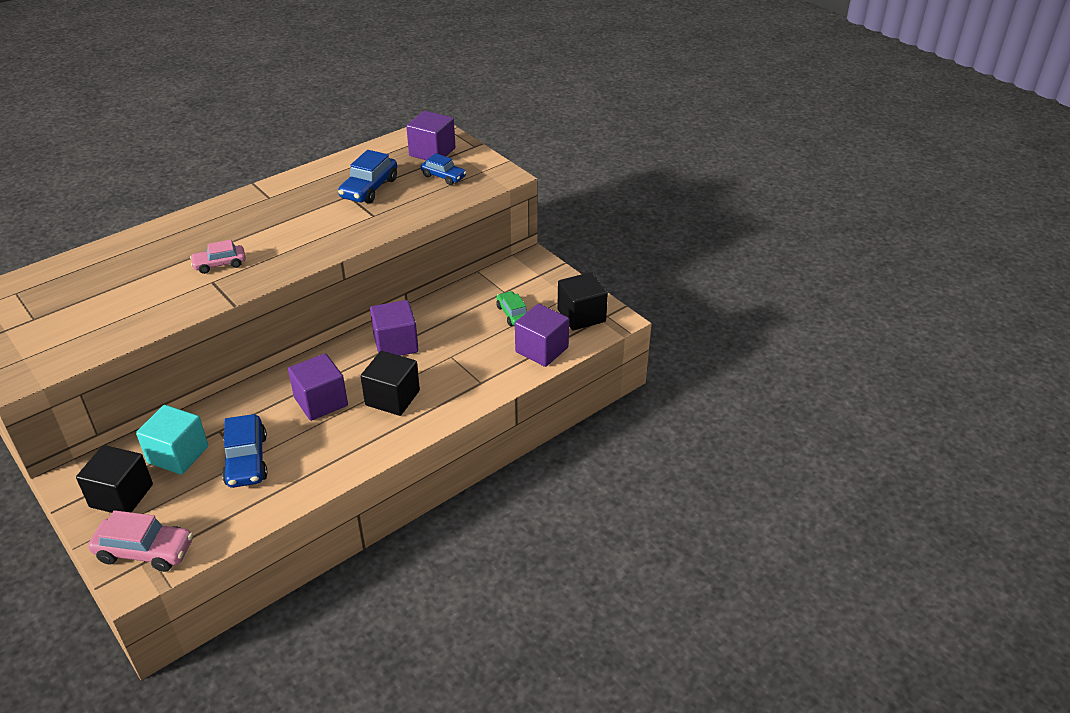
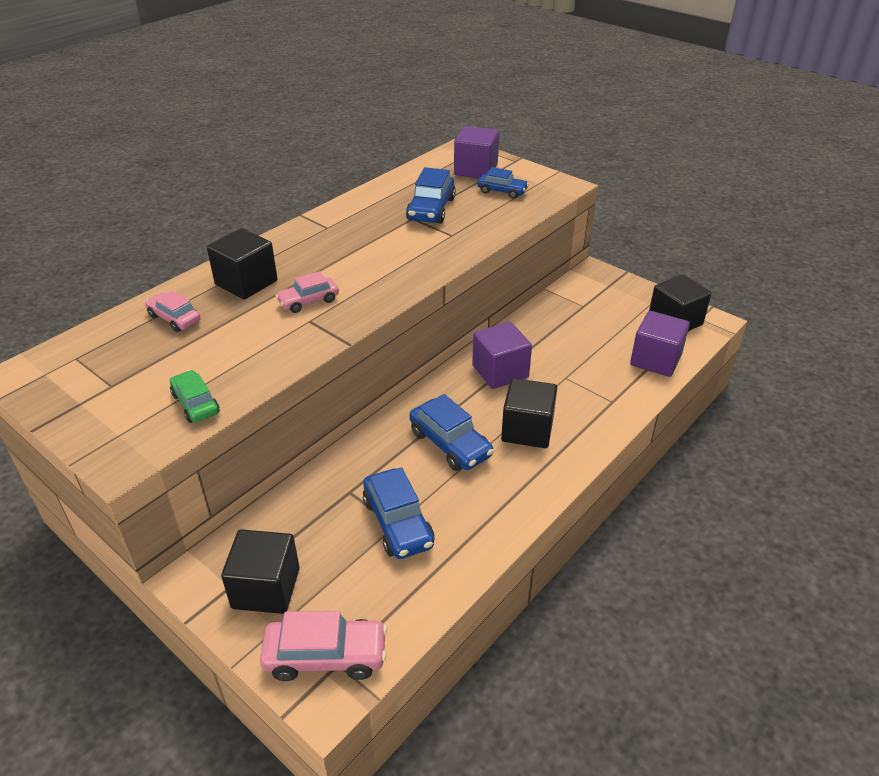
camera: 10 degrees left, 0 degrees up
turquoise cube [136,405,208,475] -> none
purple cube [288,353,348,421] -> blue car [409,394,494,471]
green car [496,291,527,326] -> green car moved to [170,370,219,423]
none -> pink car [145,291,201,332]
none -> black cube [207,228,278,299]

